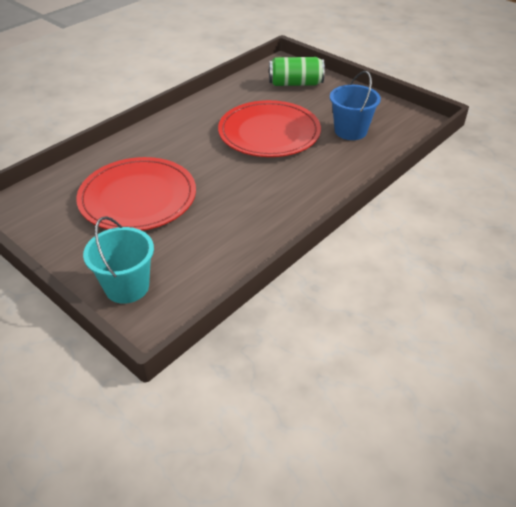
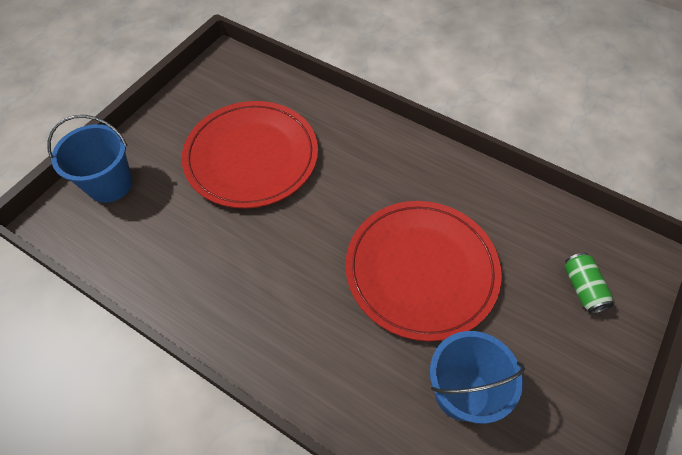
camera: 80 degrees right, 15 degrees up
turquoise bucket [83,216,154,304] -> blue bucket [47,115,132,203]
green can [269,57,325,86] -> green can [565,252,614,314], size x0.61

